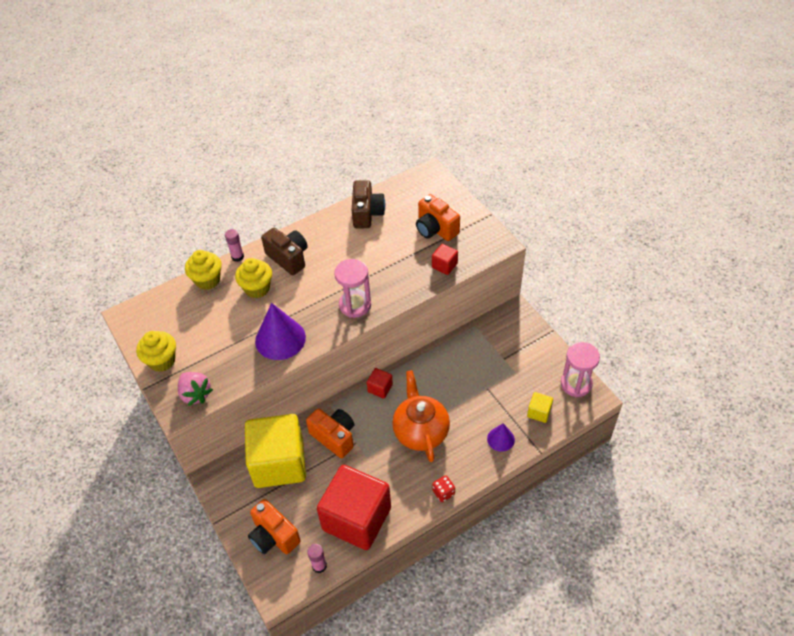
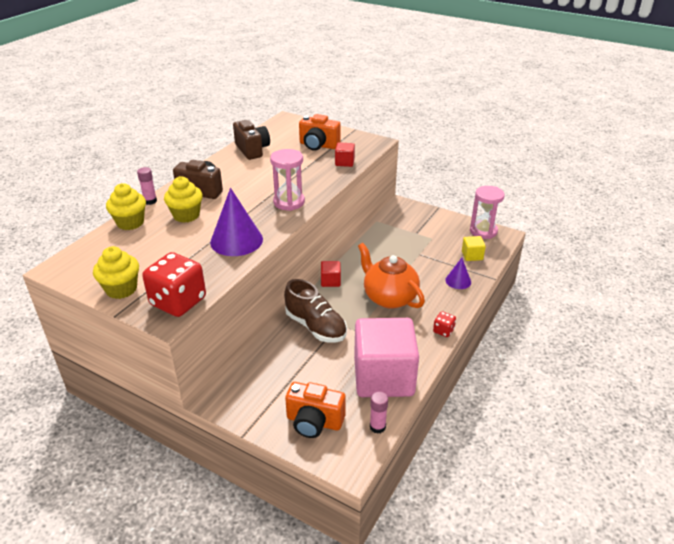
camera: 30 degrees left, 15 degrees down
pink strawberry [178,372,213,406] -> red dice [142,252,206,317]
yellow cube [245,414,306,488] -> none
orange camera [306,408,354,458] -> brown shoe [284,279,347,342]
red cube [317,465,391,550] -> pink cube [354,318,419,397]

